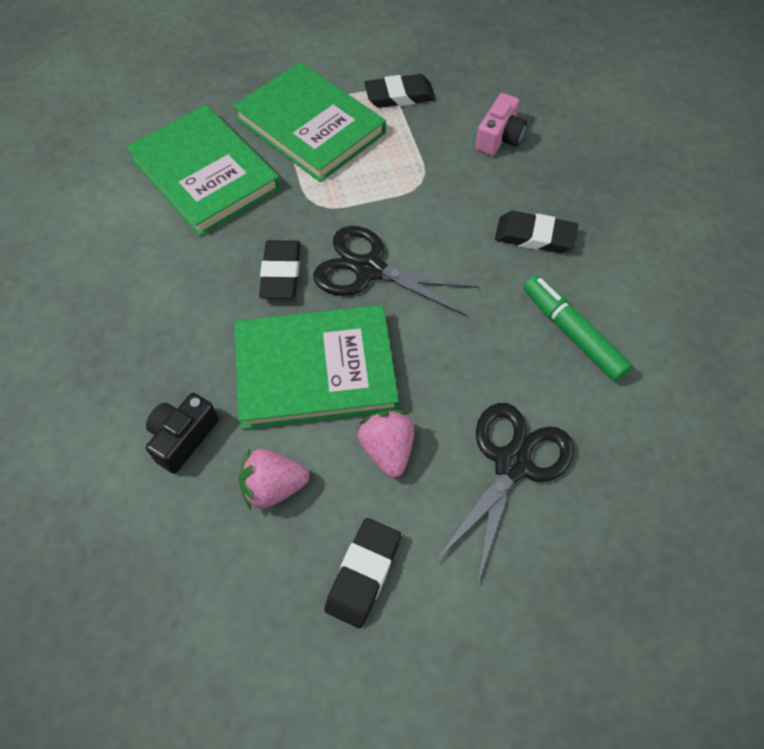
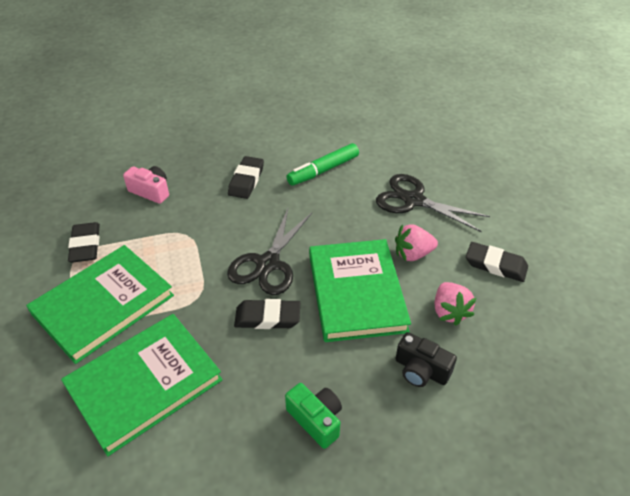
camera: 90 degrees left, 15 degrees down
none -> green camera [285,383,342,449]

